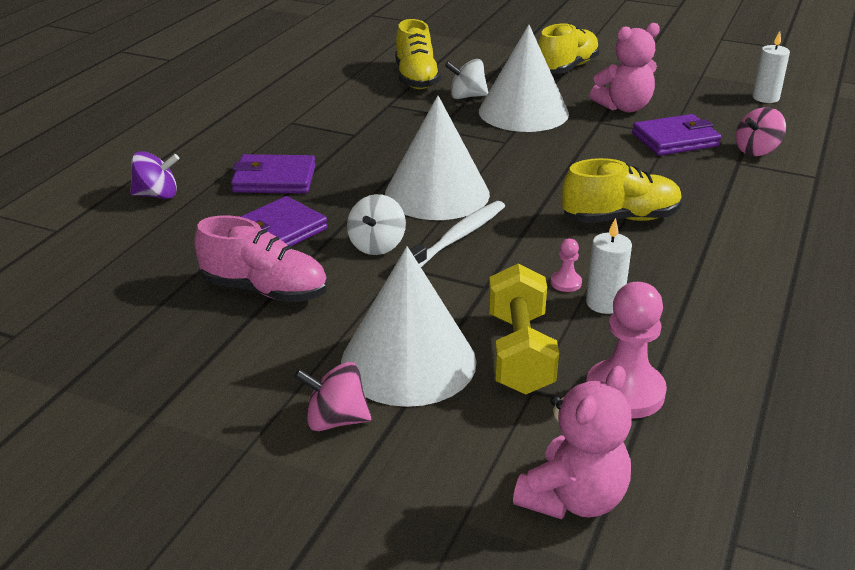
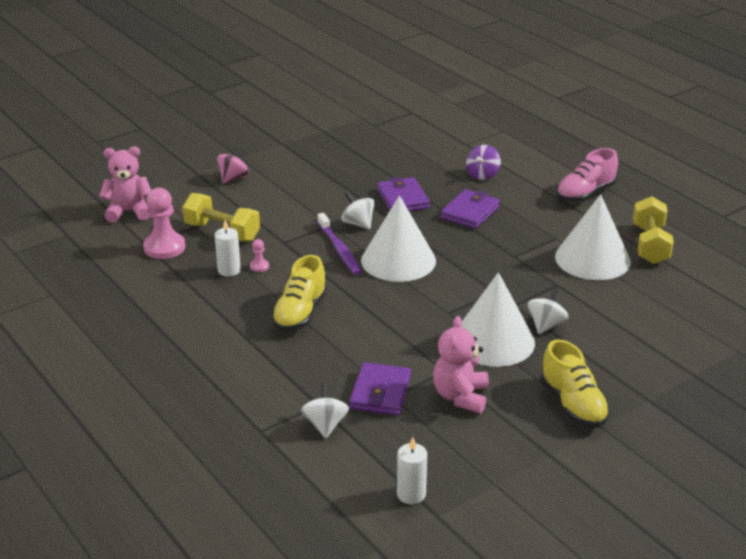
camera: 120 degrees right, 0 degrees up
pink shoe [194,216,327,302] -> pink shoe moved to [556,148,618,202]
white cone [341,246,476,407] -> white cone moved to [555,194,631,280]
yellow shoe [395,19,441,89] -> none
white toothbrush [400,201,505,267] -> purple toothbrush [317,213,362,275]
pink teddy bear [513,366,632,519] -> pink teddy bear turned 105 degrees clockwise [99,146,151,222]
pink spinning top [736,107,786,156] -> white spinning top [301,383,349,438]
none -> yellow dumbbell [633,196,674,264]

